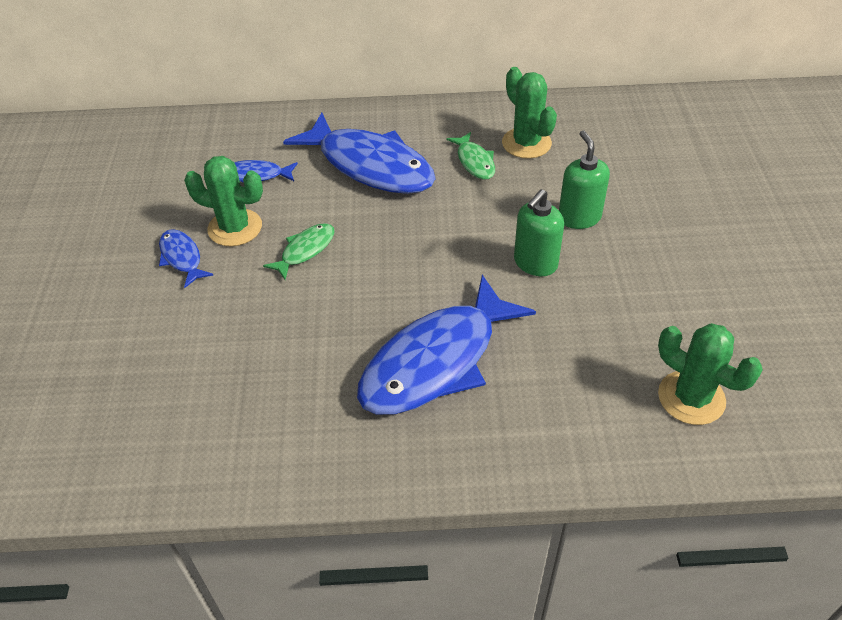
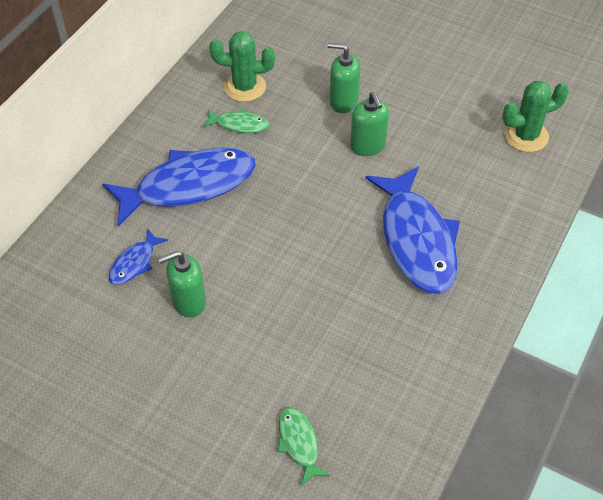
camera: 60 degrees left, 5 degrees up
blue fish [159,229,213,288] -> none
green cactus [184,156,263,246] -> green soap dispenser [158,251,206,318]
green fish [263,223,335,280] -> green fish moved to [277,407,330,486]

